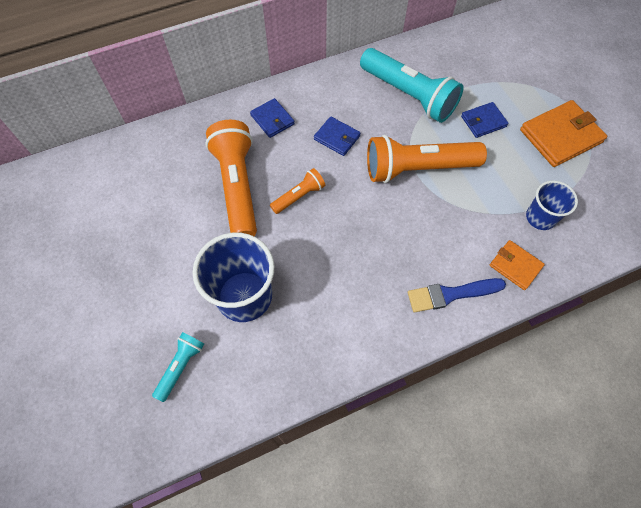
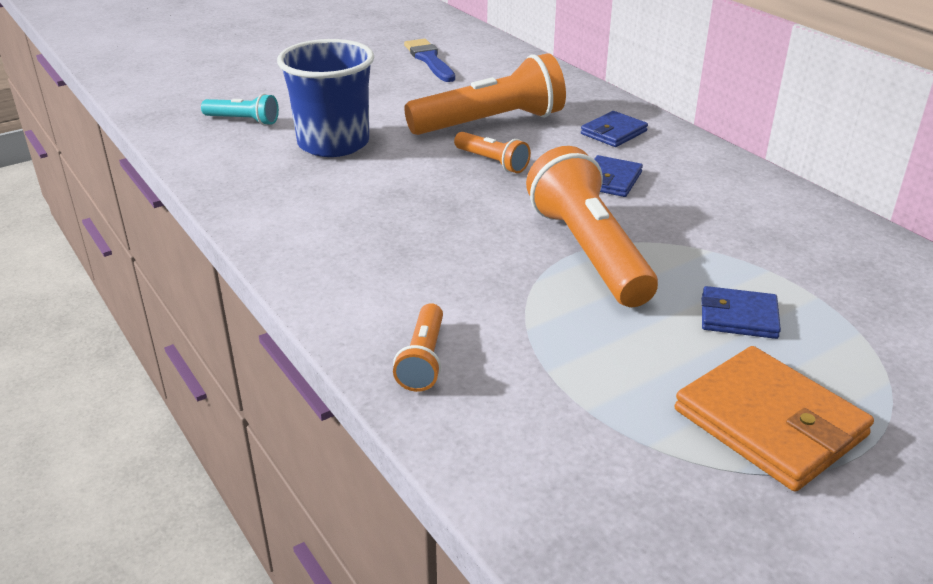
camera: 80 degrees right, 30 degrees down
turquoise flashlight [360,48,464,123] -> none
blue brush [408,278,506,313] -> blue brush moved to [404,39,455,82]
blue wallet [461,102,508,138] -> blue wallet turned 45 degrees counterclockwise [702,286,781,339]
orange wallet [490,240,545,290] -> orange flashlight [393,303,443,392]
blue cup [526,181,578,230] -> none

